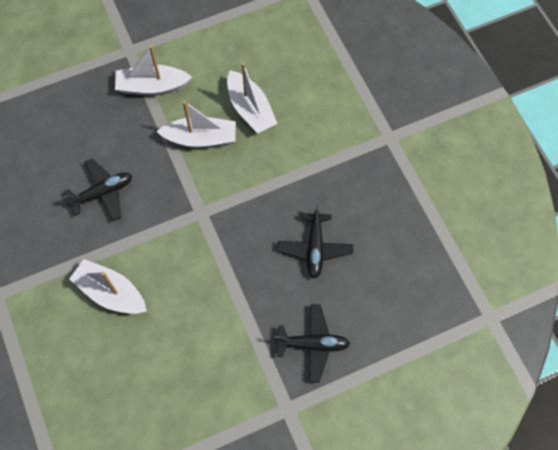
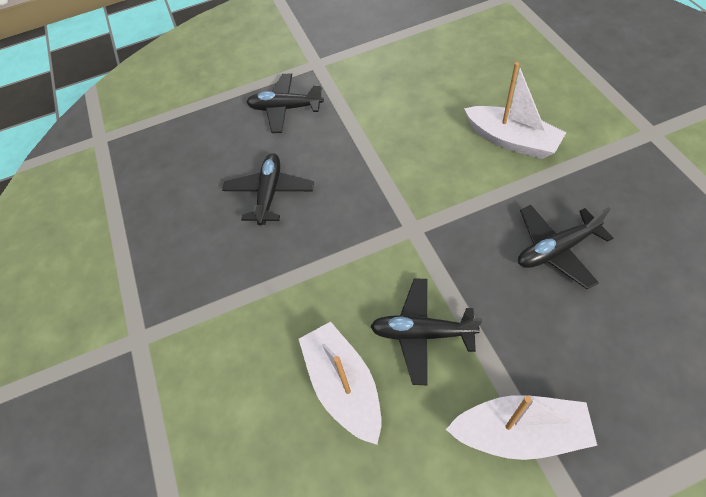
camera: 170 degrees left, 10 degrees down
white boat [156,101,236,148] -> black plane [370,279,482,386]

